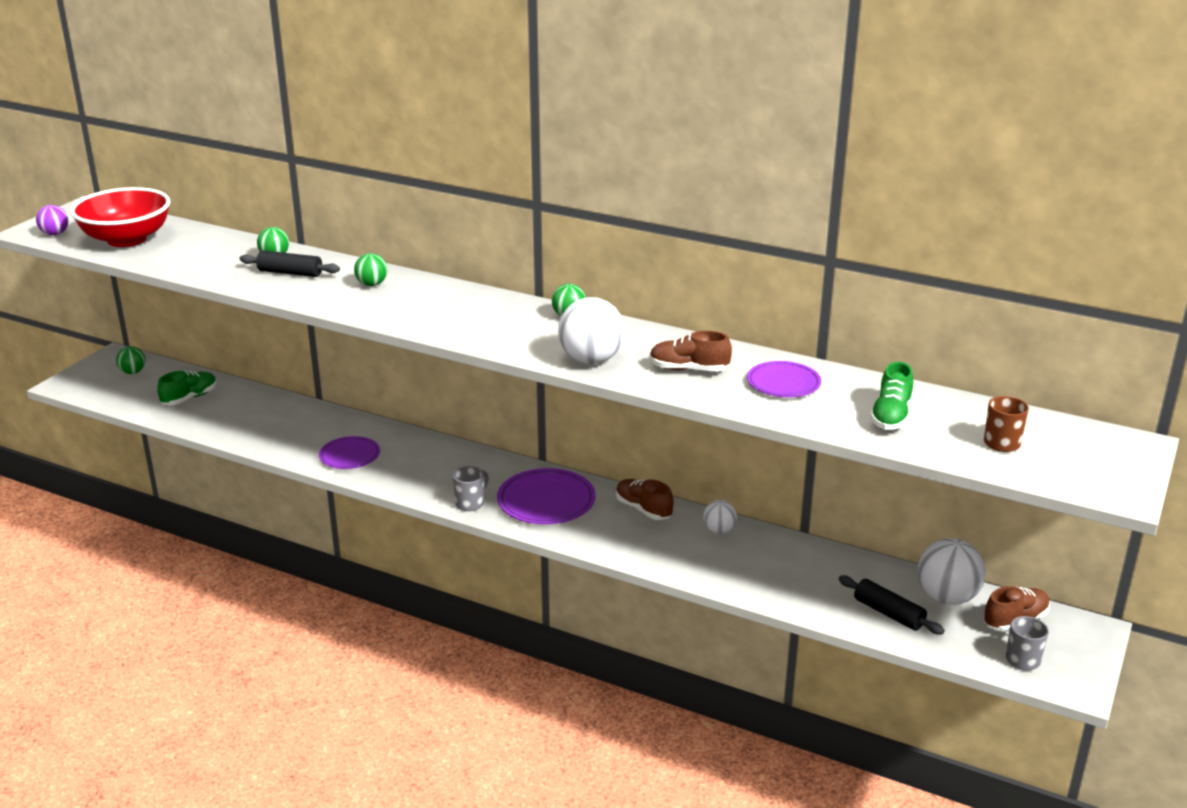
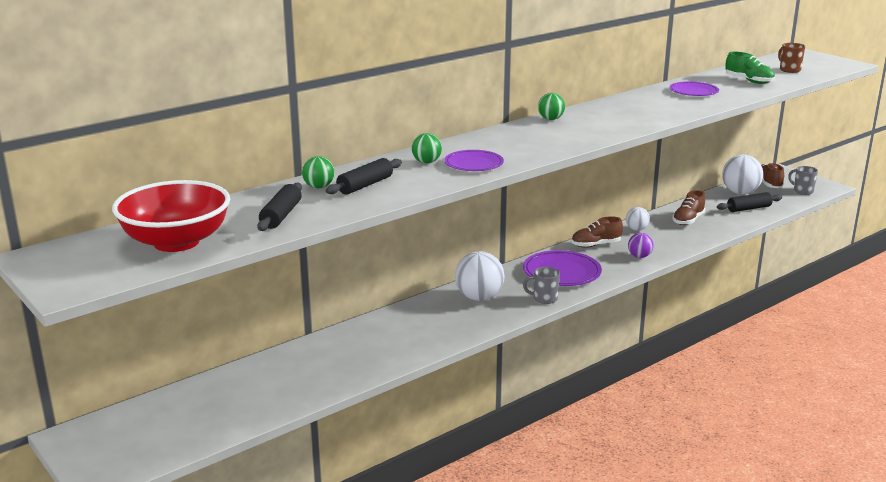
camera: 65 degrees left, 5 degrees down
purple ball [36,205,69,235] -> purple ball moved to [628,233,654,258]
green ball [116,346,145,374] -> none
green shoe [157,371,217,405] -> none
purple plate [319,436,380,469] -> purple plate moved to [444,150,504,171]
grey mug [453,466,489,511] -> grey mug turned 60 degrees counterclockwise [523,267,560,304]
white ball [558,297,625,364] -> white ball moved to [455,251,505,301]
brown shoe [650,331,732,371] -> brown shoe moved to [672,190,705,225]
none -> black rolling pin [257,183,302,231]

